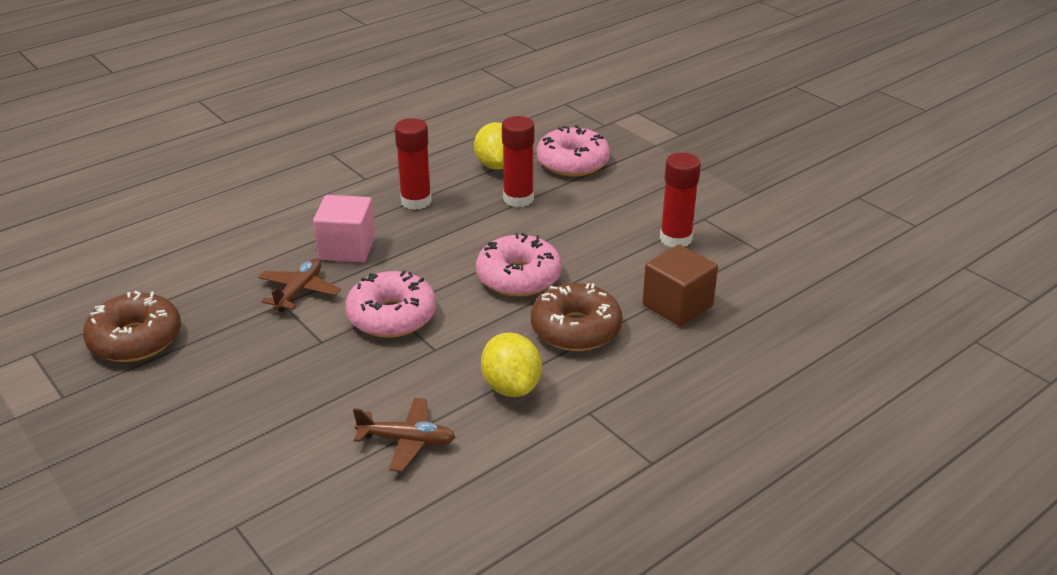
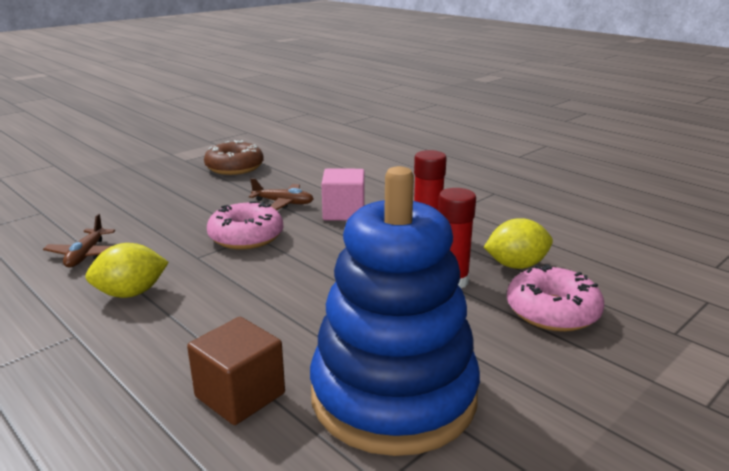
camera: 85 degrees right, 10 degrees down
pink donut [476,233,562,296] -> none
brown donut [531,283,623,351] -> none
red glue stick [660,153,701,247] -> blue stacking toy [310,166,480,456]

